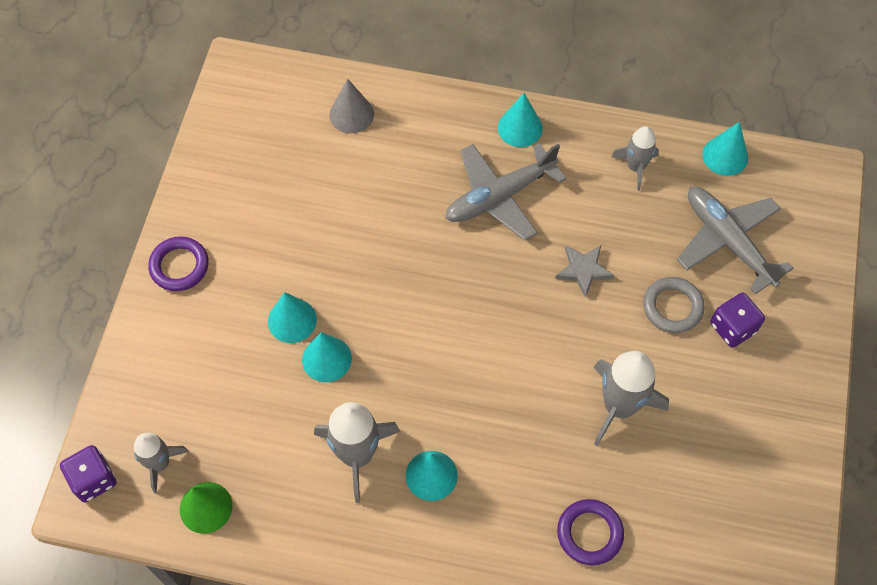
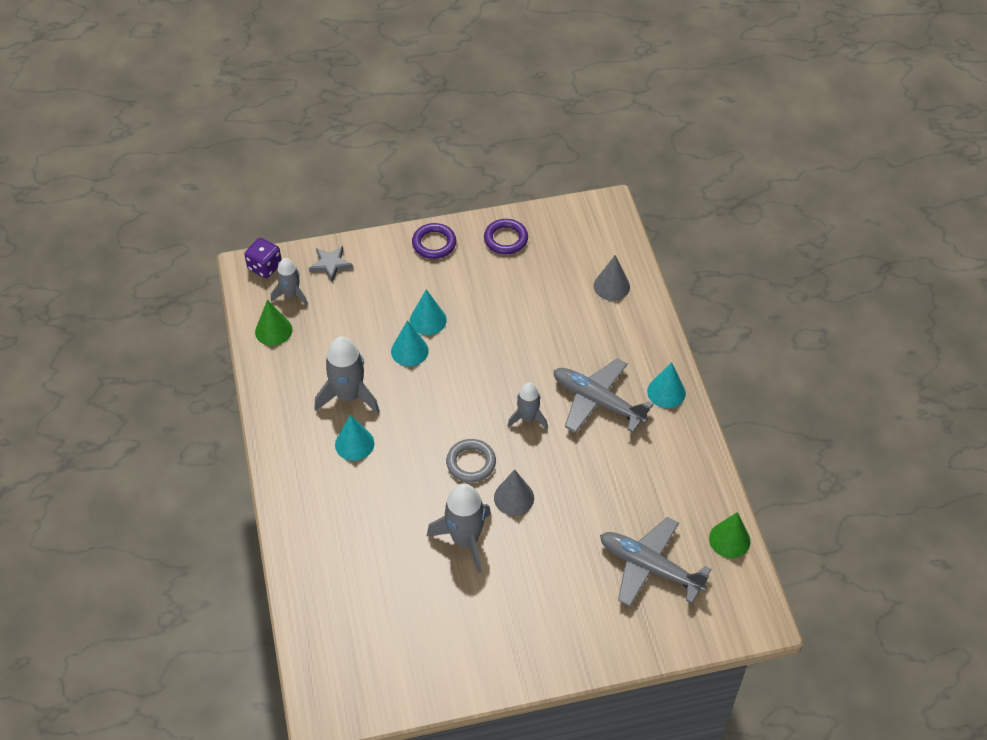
camera: 65 degrees right, 10 degrees down
grey star [555,245,615,298] -> grey star moved to [309,246,353,282]
purple ring [557,499,624,565] -> purple ring moved to [484,219,528,254]
grey rocket [611,126,659,191] -> grey rocket moved to [508,382,548,429]
grey ring [643,277,705,333] -> grey ring moved to [446,439,496,483]
grey plane [677,187,794,294] -> grey plane turned 90 degrees counterclockwise [600,517,711,606]
turquoise cone [702,122,748,176] -> green cone [709,512,751,558]
purple dice [711,293,765,348] -> none
none -> grey cone [494,469,534,516]

